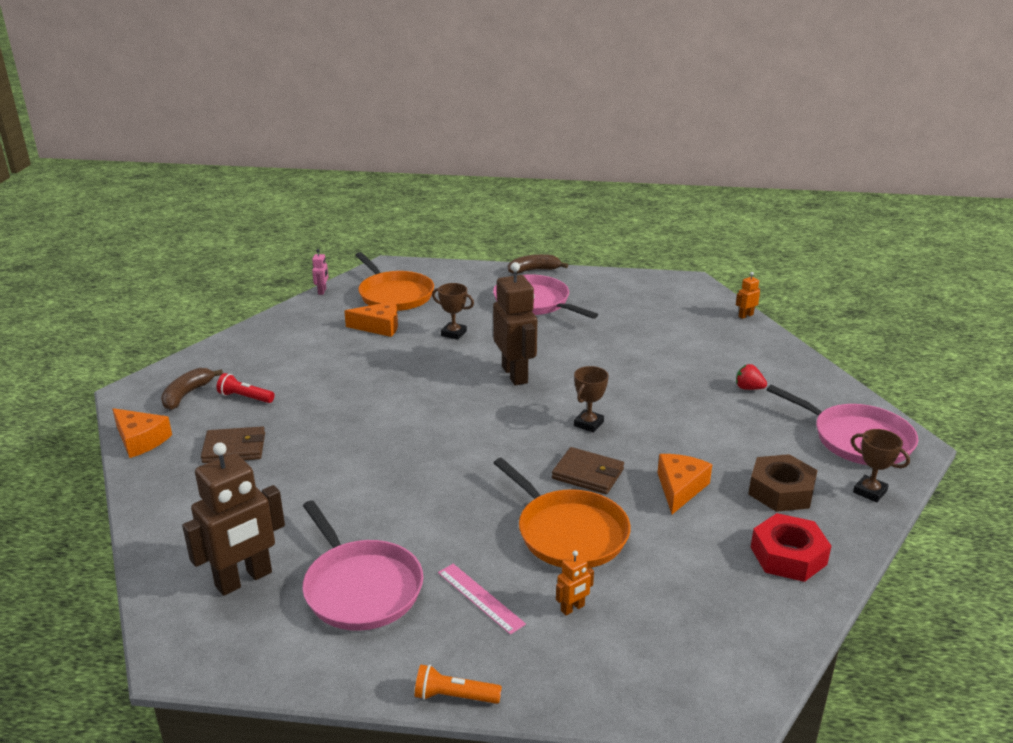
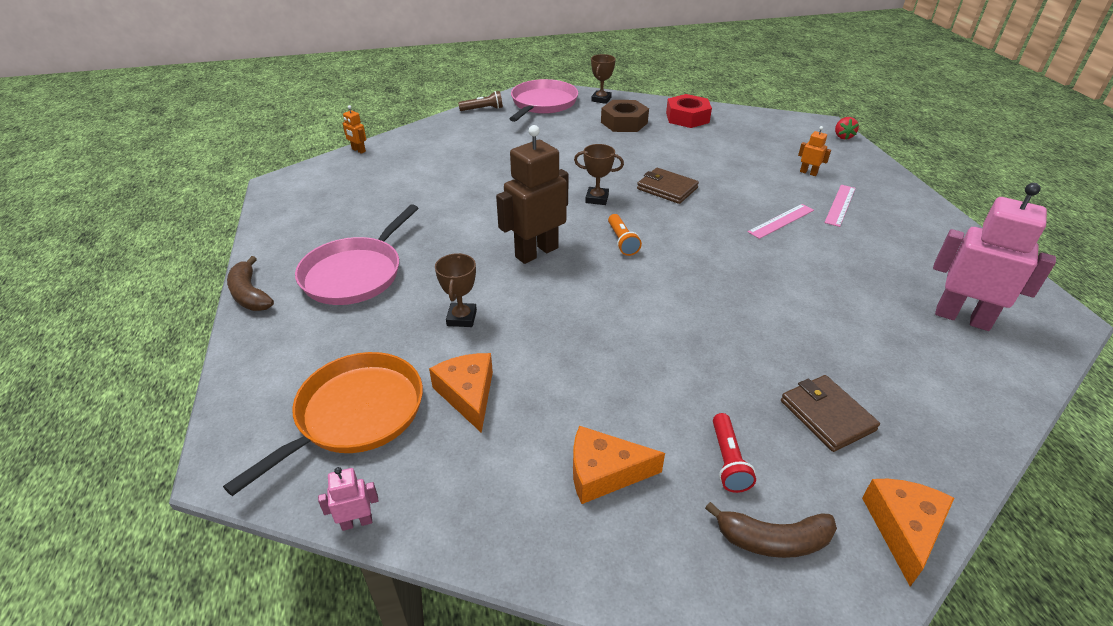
camera: 110 degrees left, 10 degrees up
brown robot [182,442,285,596] -> pink robot [933,183,1056,331]
pink pan [302,500,423,631] -> none
orange flashlight [415,665,502,704] -> orange flashlight moved to [608,214,642,256]
orange pan [494,458,631,568] -> none
brown wallet [552,447,624,494] -> brown wallet turned 60 degrees counterclockwise [637,168,699,204]
orange cheese [657,454,712,514] -> orange cheese moved to [573,426,665,504]
red strawberry [736,364,767,390] -> red strawberry moved to [835,117,859,139]
none -> brown flashlight [458,91,503,111]
none -> pink ruler [747,204,814,239]

